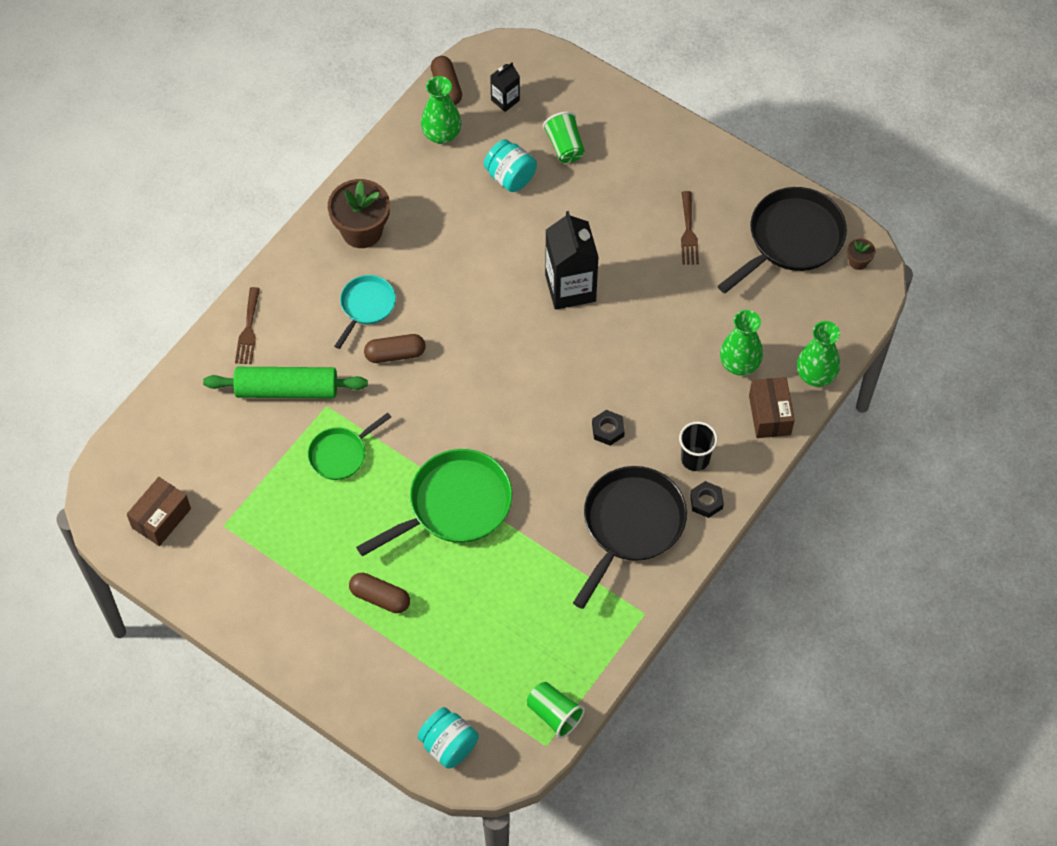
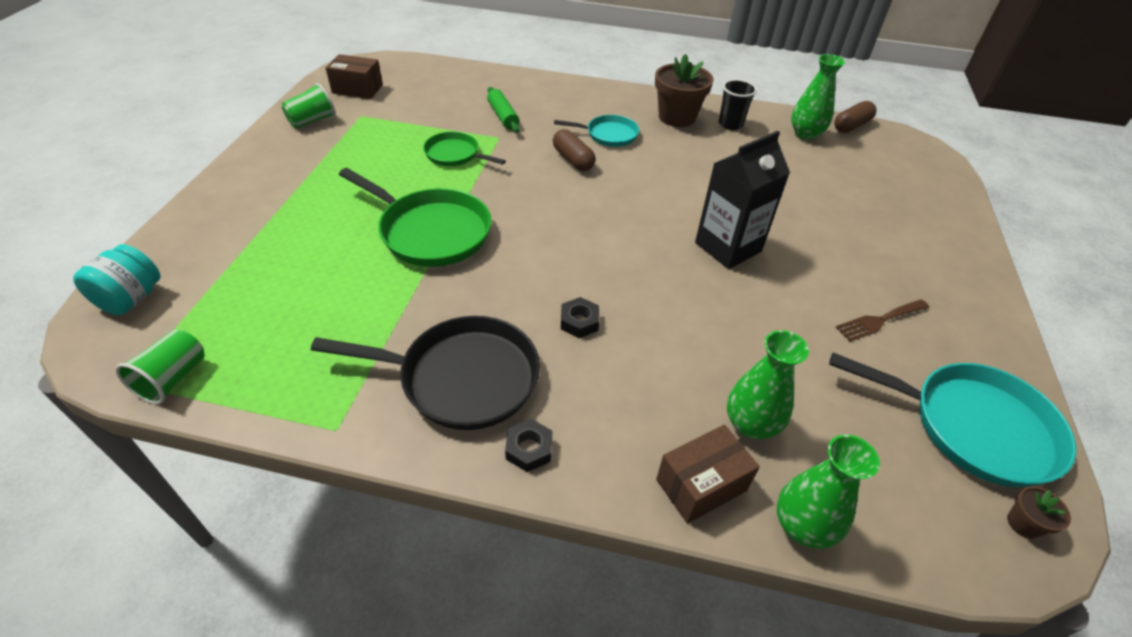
camera: 65 degrees right, 15 degrees down
green rolling pin [203,367,368,398] -> green rolling pin [487,87,519,133], size x0.60
brown fork [235,287,260,364] -> none
brown capsule [349,573,410,613] -> none
turquoise jar [484,139,537,192] -> none
black carton [490,62,520,112] -> none
green cup [543,111,585,163] -> green cup moved to [282,83,336,128]
black cup [679,421,718,471] -> black cup moved to [719,79,757,130]
black pan [718,187,847,293] -> turquoise pan [829,353,1076,487]

